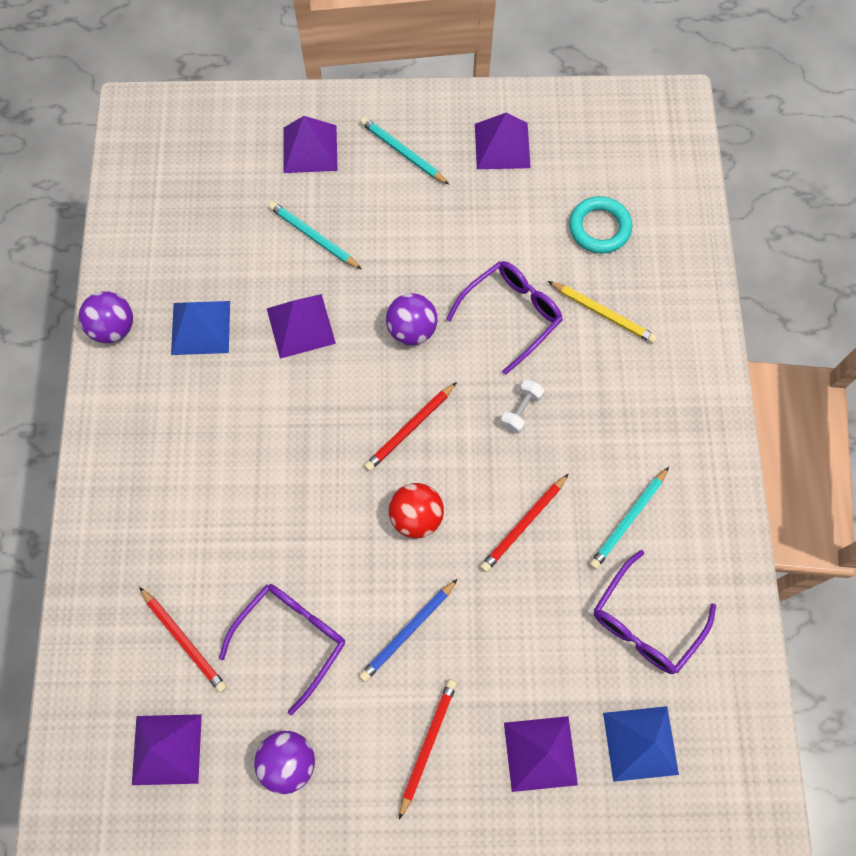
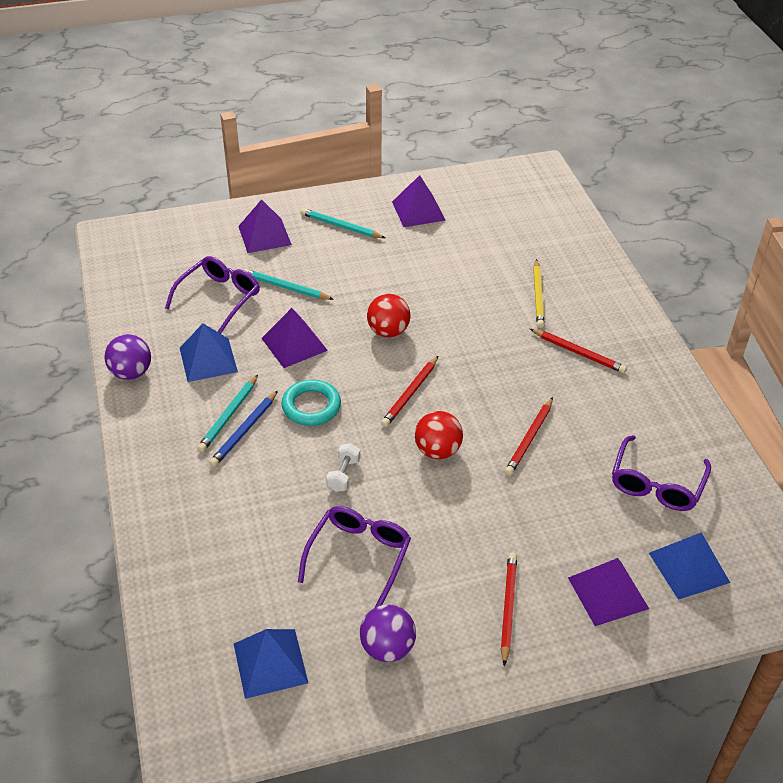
camera: 15 degrees left, 25 degrees down
purple pyramid [132,714,202,785] -> blue pyramid [234,629,308,699]
red pencil [139,587,227,693] -> red pencil moved to [530,329,627,373]
blue pencil [359,579,458,682] -> blue pencil moved to [209,391,278,467]
purple ball [386,293,438,345] -> red ball [367,294,411,337]
purple glasses [446,261,563,375] -> purple glasses moved to [165,256,260,334]
white dumbbell [500,379,544,434] -> white dumbbell moved to [326,443,360,492]
yellow pencil [548,281,657,344] -> yellow pencil turned 75 degrees clockwise [533,259,544,328]
turquoise ring [569,196,632,254] -> turquoise ring moved to [281,379,341,426]
turquoise pencil [589,467,669,569] -> turquoise pencil moved to [197,375,258,452]

